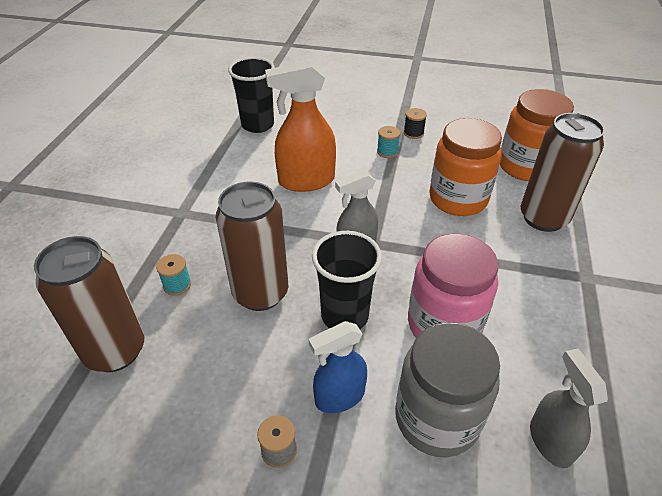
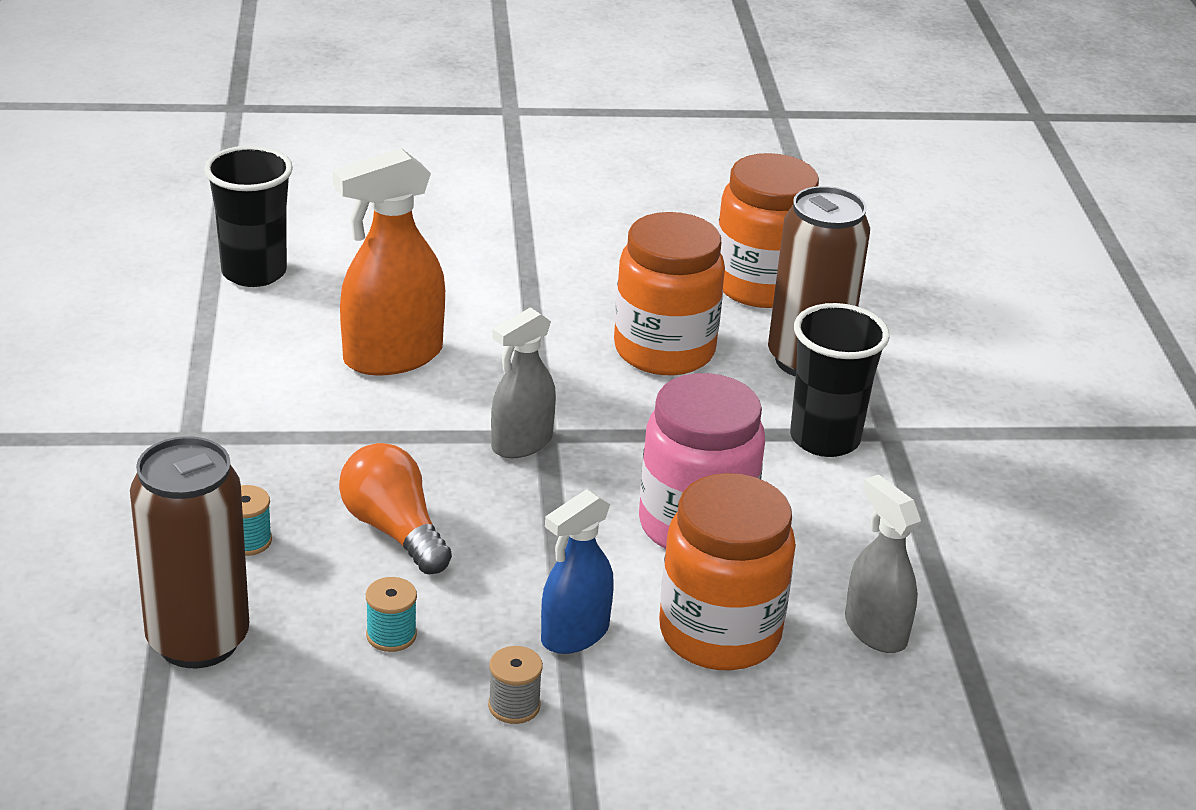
camera: 20 degrees left, 10 degrees down
brown can [216,181,288,311] -> orange light bulb [339,443,452,574]
black cup [312,231,382,329] -> black cup moved to [790,303,890,457]
turquoise spool [377,126,400,158] -> turquoise spool moved to [366,577,417,652]
grey jar [395,322,500,457] -> orange jar [659,473,796,670]
black spool [404,108,427,139] -> none

